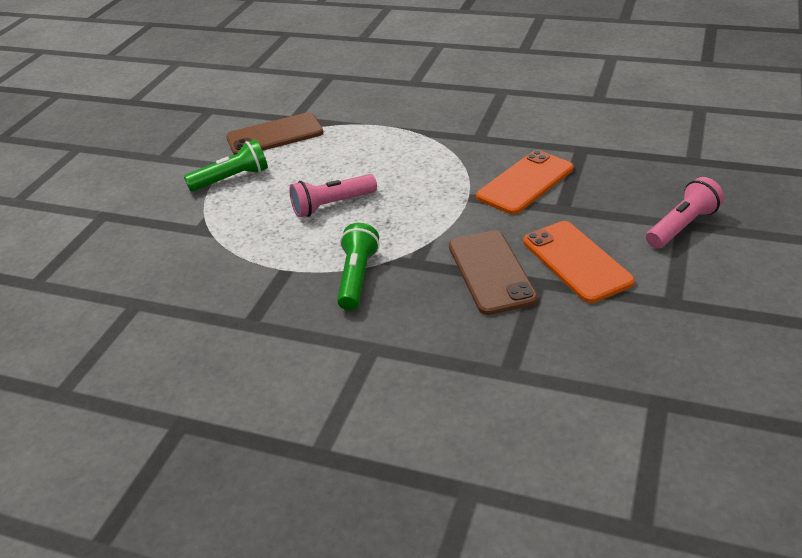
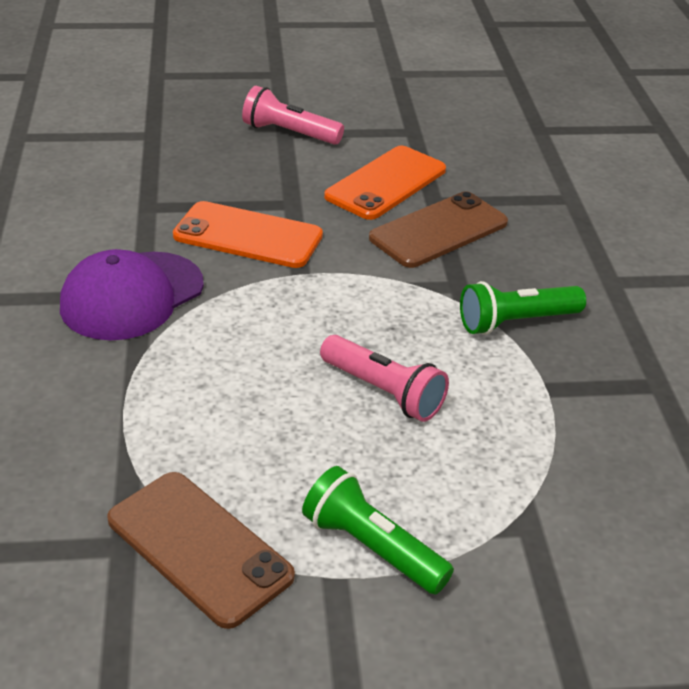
camera: 120 degrees left, 0 degrees up
none -> purple cap [60,249,204,340]

